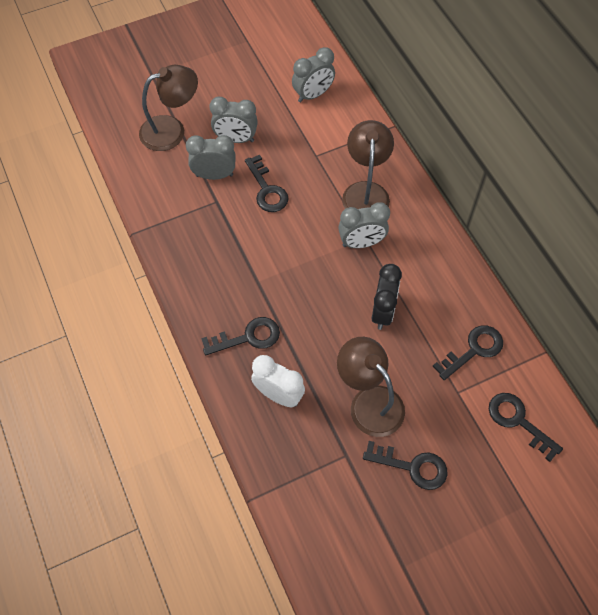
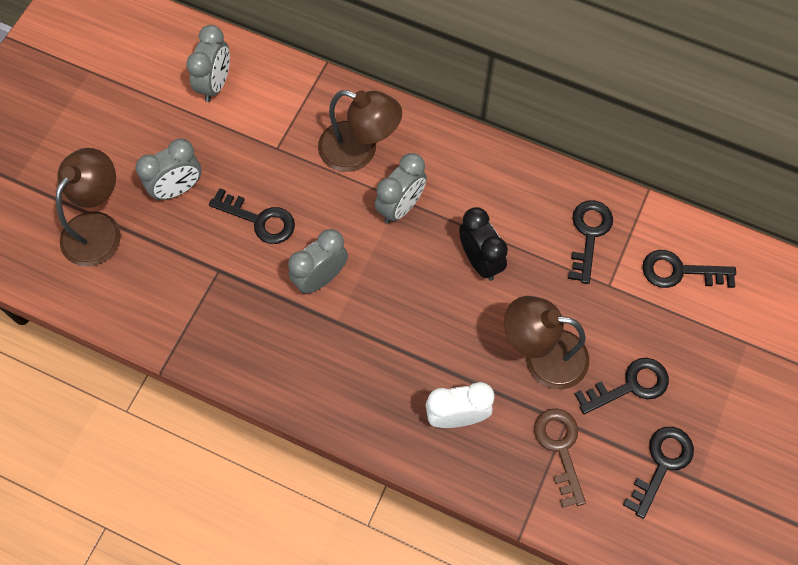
camera: 40 degrees left, 5 degrees up
grey clock [186,135,236,180] -> grey clock moved to [288,229,348,294]
black key [201,317,280,356] -> black key moved to [623,427,694,519]
brown lamp [342,120,394,209] -> brown lamp turned 150 degrees clockwise [318,90,402,172]
none -> brown key [534,408,586,508]

